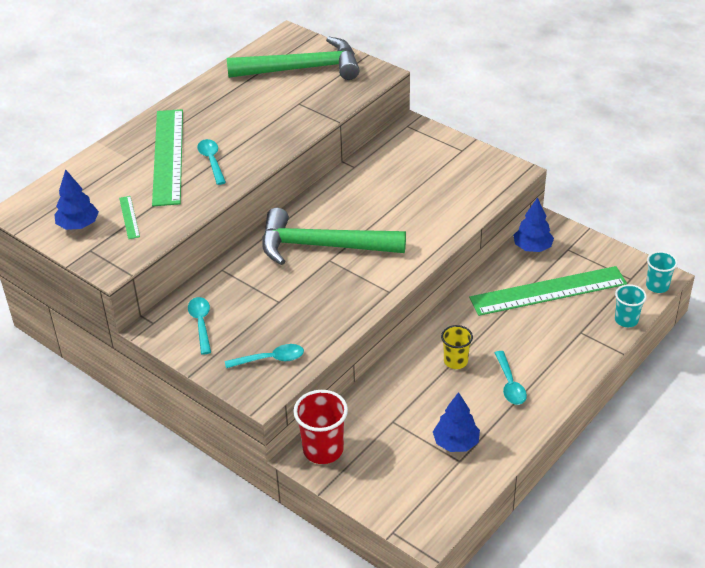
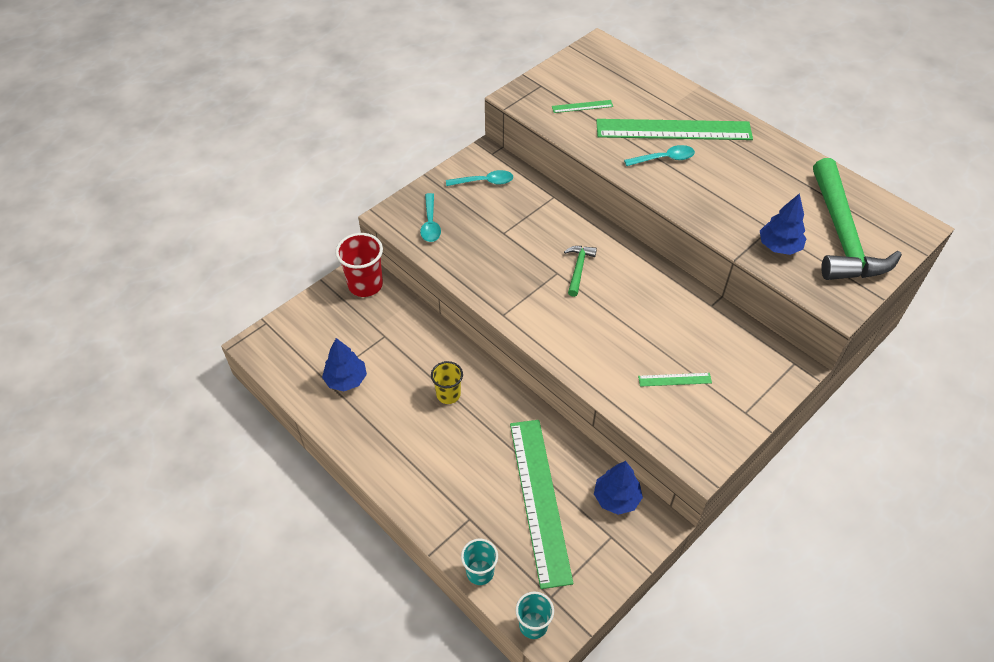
camera: 95 degrees right, 10 degrees up
blue tree [54,169,99,230] -> blue tree moved to [760,193,807,255]
green hammer [262,208,406,265] -> green hammer [564,246,597,297], size x0.43
turquoise spoon [495,351,527,405] -> none
none -> green ruler [638,373,712,387]

